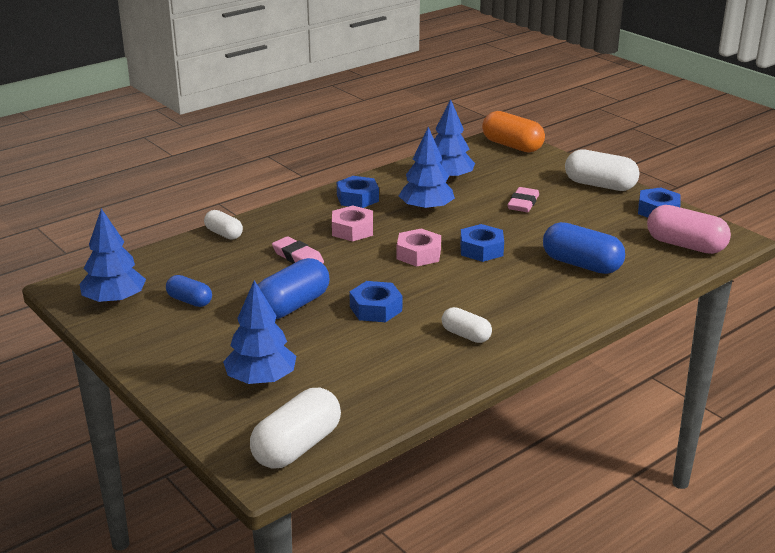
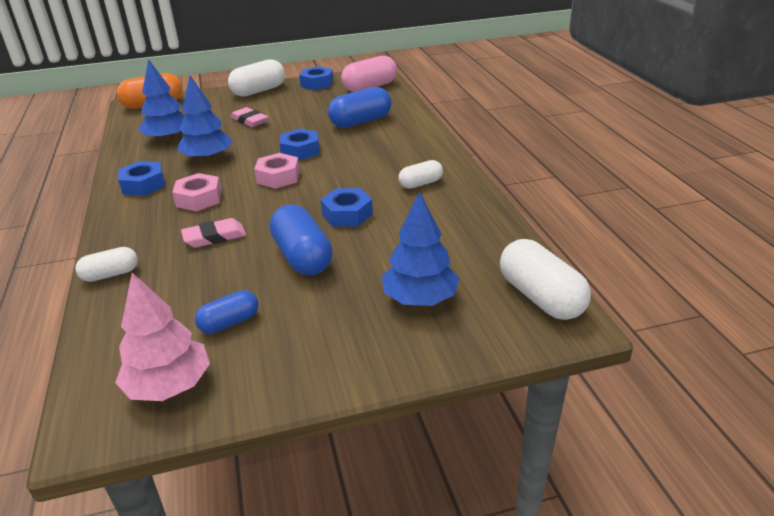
camera: 65 degrees left, 5 degrees up
blue tree [80,208,146,305] -> pink tree [115,273,210,401]

